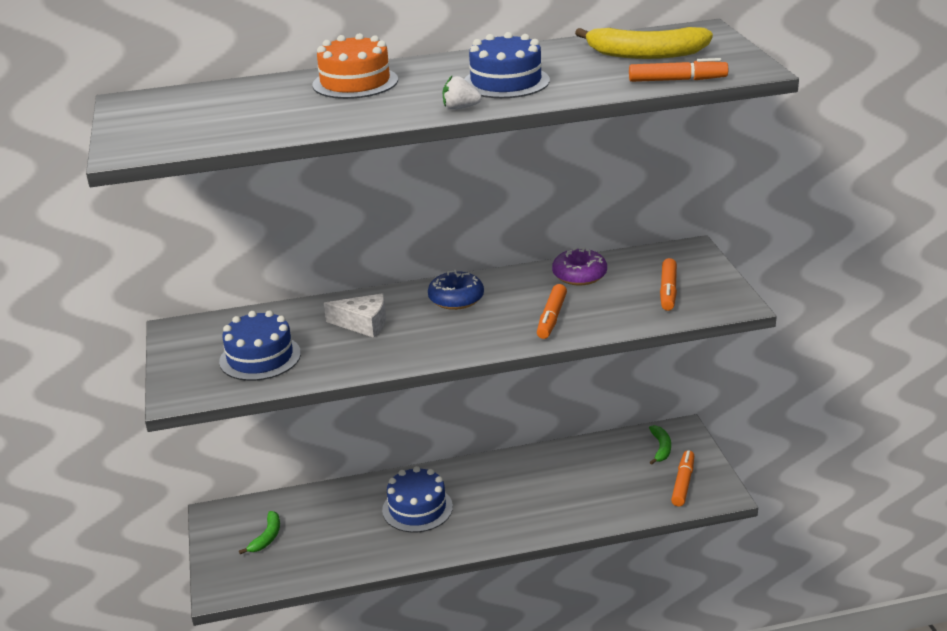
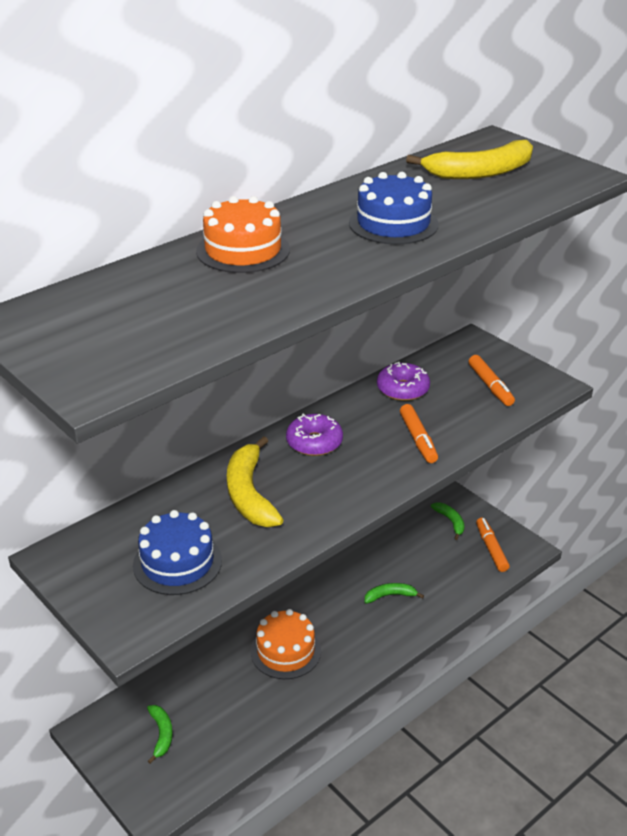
camera: 30 degrees left, 5 degrees up
white cheese [324,293,386,338] -> yellow banana [227,436,283,527]
blue cake [382,466,453,533] -> orange cake [251,609,321,679]
blue donut [428,270,484,310] -> purple donut [286,414,343,456]
white strawberry [443,76,481,110] -> none
orange marker [629,58,728,82] -> none
none -> green banana [365,583,424,604]

